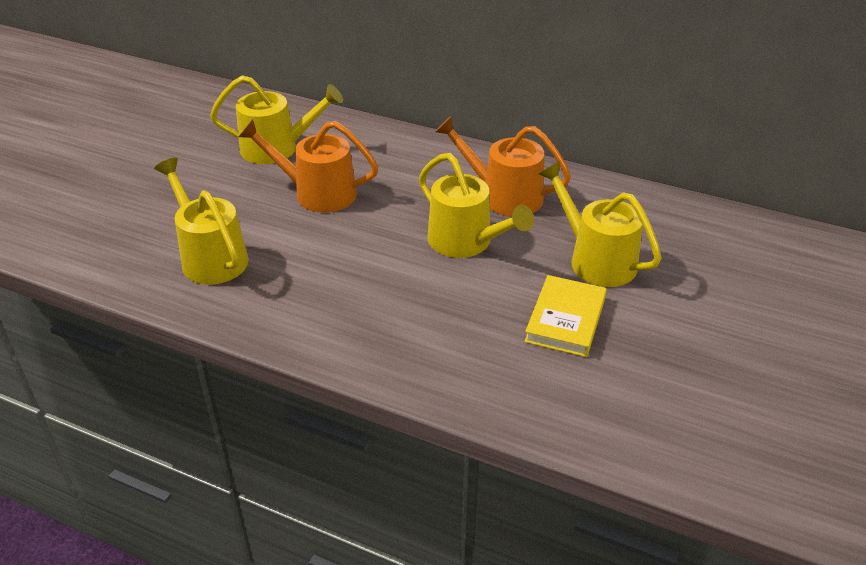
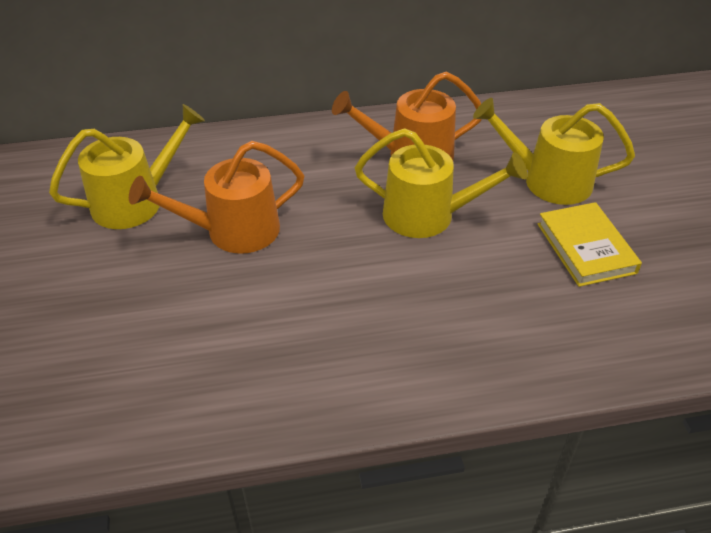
camera: 35 degrees left, 5 degrees up
yellow watering can [154,158,249,285] -> none

